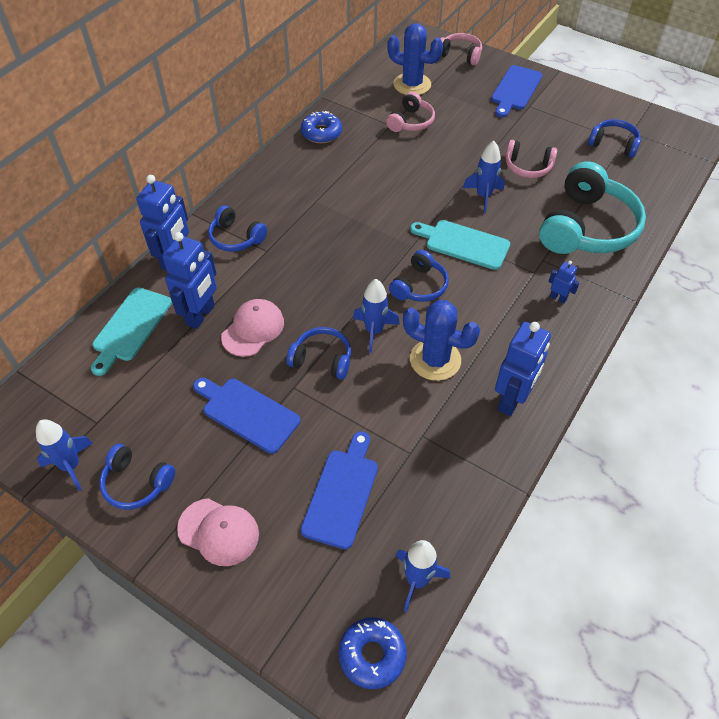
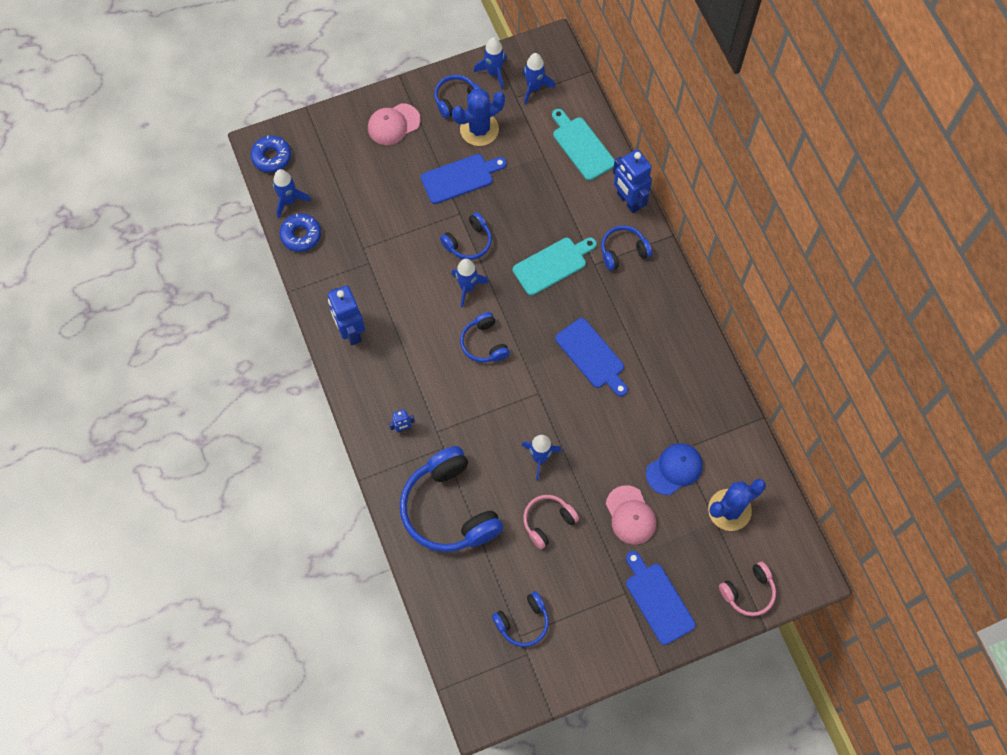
camera: 125 degrees right, 15 degrees up
blue robot [162,232,217,329] -> none
pink cap [221,299,284,357] -> pink cap moved to [606,485,656,545]
blue donut [301,111,342,143] -> blue donut moved to [279,213,321,252]
blue cutting board [301,431,378,550] -> blue cutting board moved to [555,318,628,396]
pink headphones [386,92,435,132] -> blue cap [646,443,703,495]
blue cactus [403,300,480,381] -> blue cactus moved to [452,89,505,146]
turquoise cutting board [410,220,510,270] -> turquoise cutting board moved to [513,237,597,296]
turquoise headphones [539,161,646,254] -> blue headphones [399,446,503,552]
none -> blue rocket [522,53,555,105]

